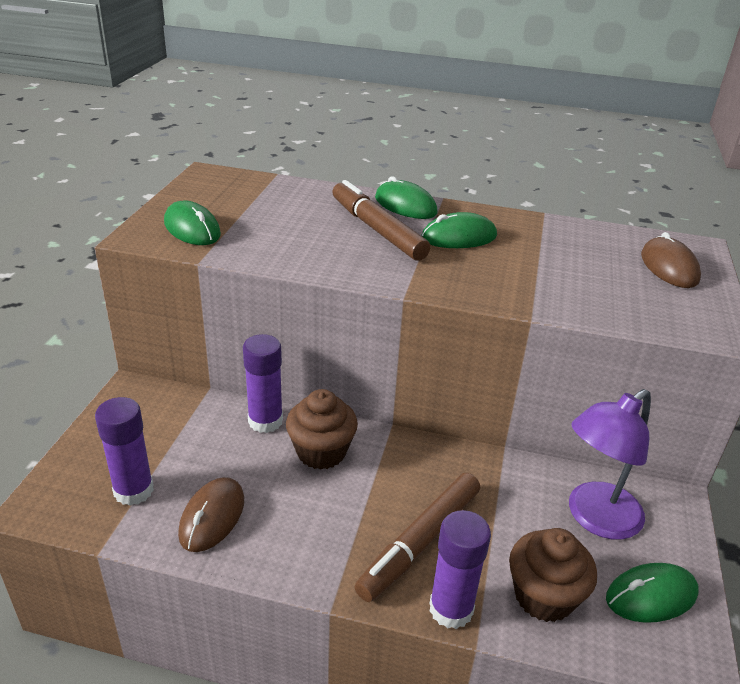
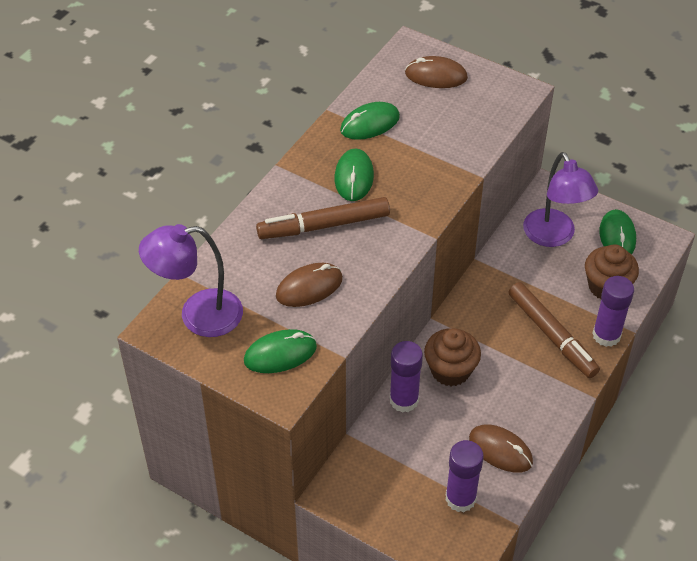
camera: 70 degrees left, 15 degrees up
green mouse [375,176,438,219] -> green mouse moved to [340,102,400,140]
none -> purple lamp [139,224,243,337]
none -> brown mouse [276,263,343,307]

